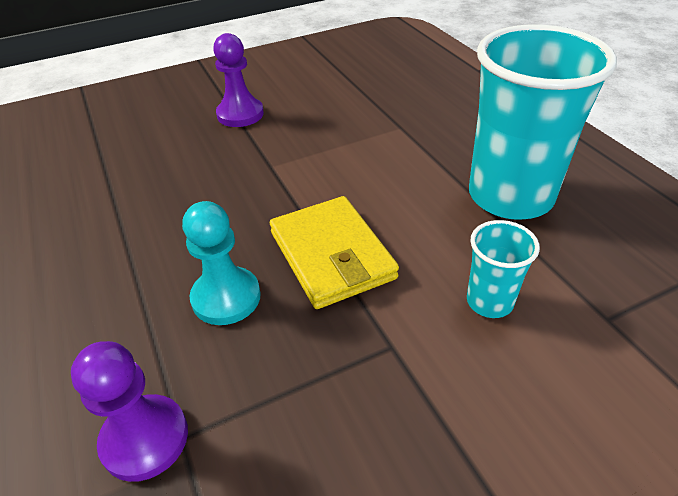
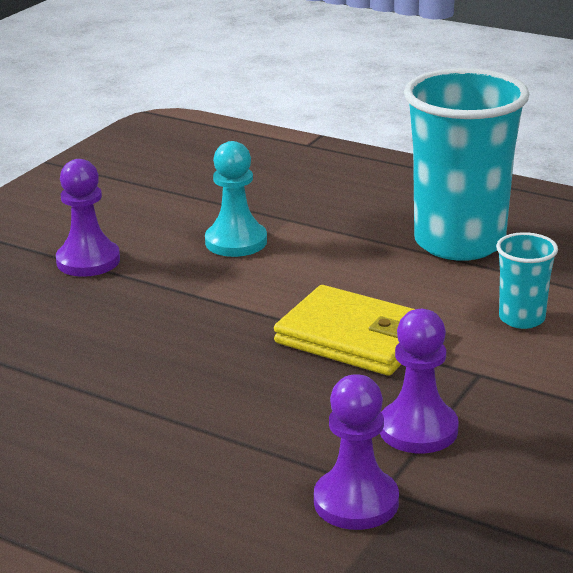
camera: 35 degrees left, 15 degrees down
turquoise pawn [182,201,261,325] -> turquoise pawn moved to [205,141,267,257]
none -> purple pawn [380,309,459,453]

